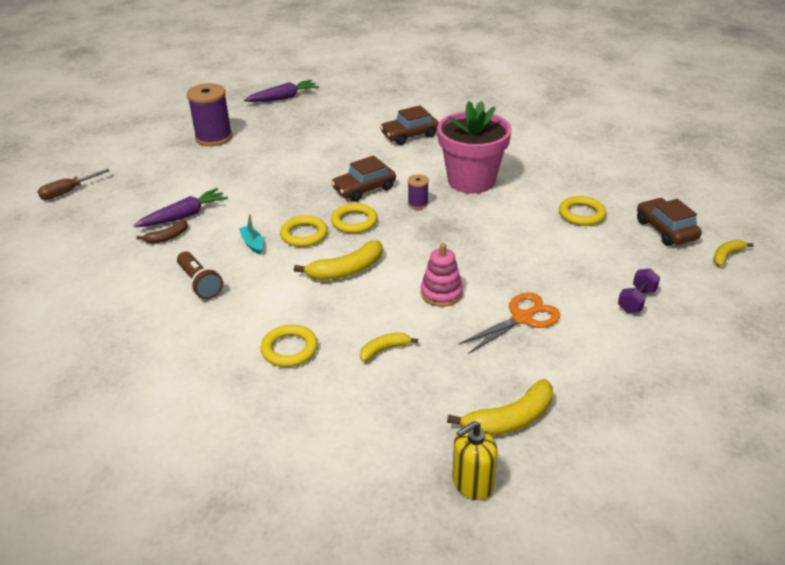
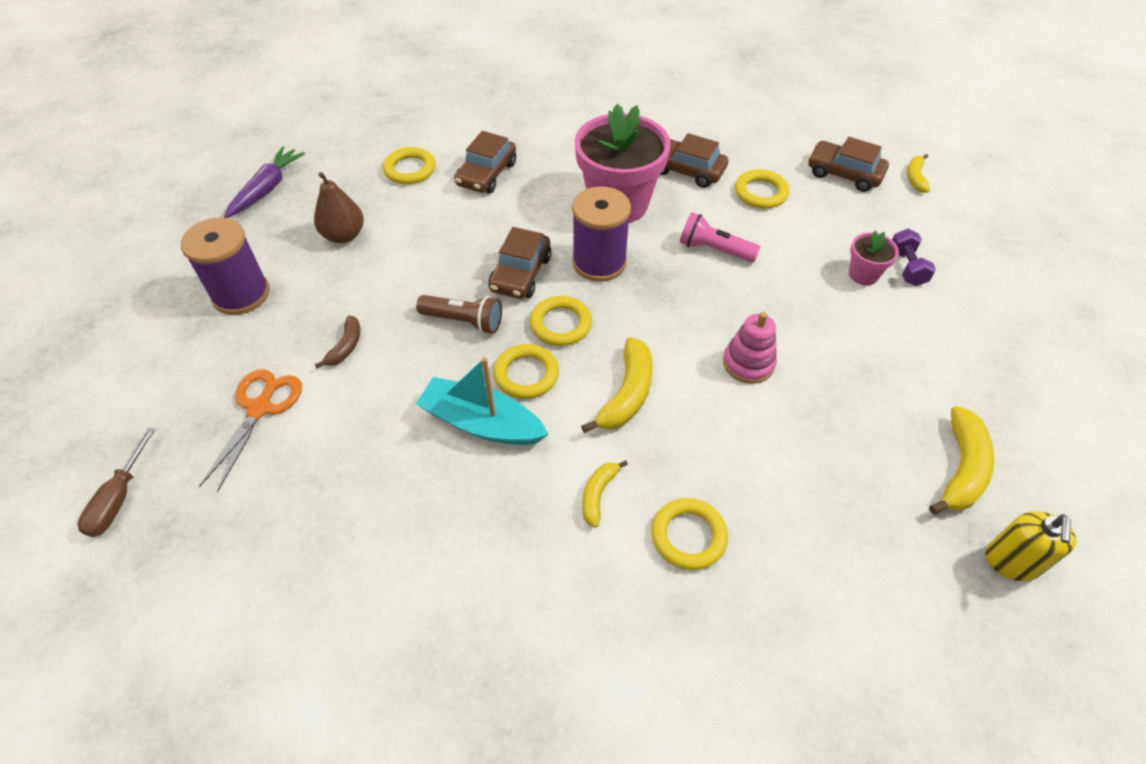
camera: 40 degrees left, 15 degrees up
purple carrot [133,188,228,227] -> none
brown banana [136,220,188,244] -> brown banana moved to [315,315,360,368]
brown flashlight [177,252,223,299] -> brown flashlight moved to [416,295,502,334]
turquoise boat [239,214,263,254] -> turquoise boat [416,357,549,445], size x2.05
yellow banana [360,333,418,362] -> yellow banana moved to [582,460,628,528]
purple spool [408,174,429,209] -> purple spool [572,186,631,282], size x2.04
orange scissors [458,292,560,354] -> orange scissors moved to [199,369,302,492]
none -> brown pear [314,172,364,243]
none -> yellow ring [383,147,436,184]
none -> brown car [660,133,728,188]
none -> pink flashlight [680,212,761,263]
none -> pink flower pot [849,231,899,285]

